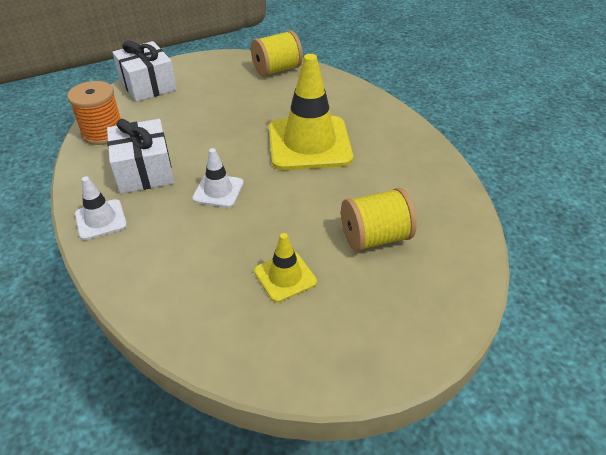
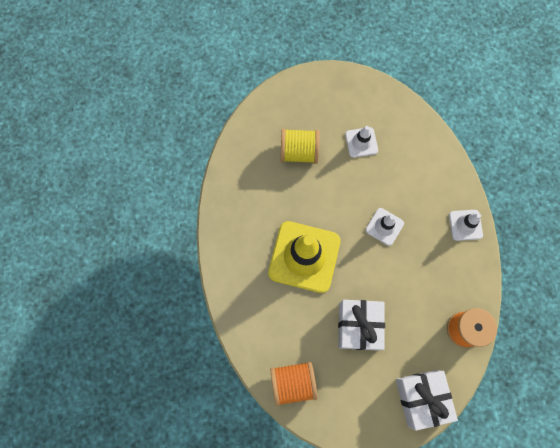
camera: 160 degrees left, 30 degrees up
white gift [107,119,174,194] -> white gift moved to [338,300,385,351]
yellow spool [251,30,303,77] -> orange spool [270,361,317,406]
yellow traffic cone [254,233,317,303] -> white traffic cone [345,126,378,158]

